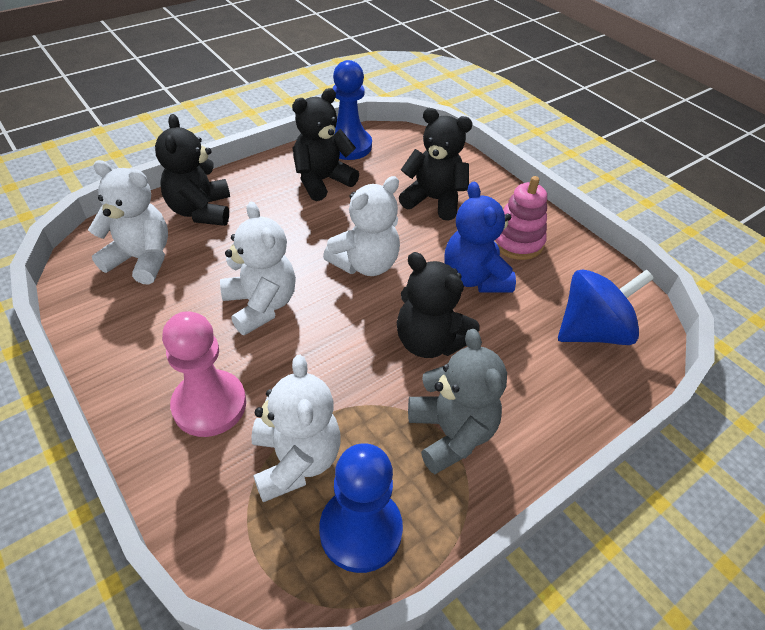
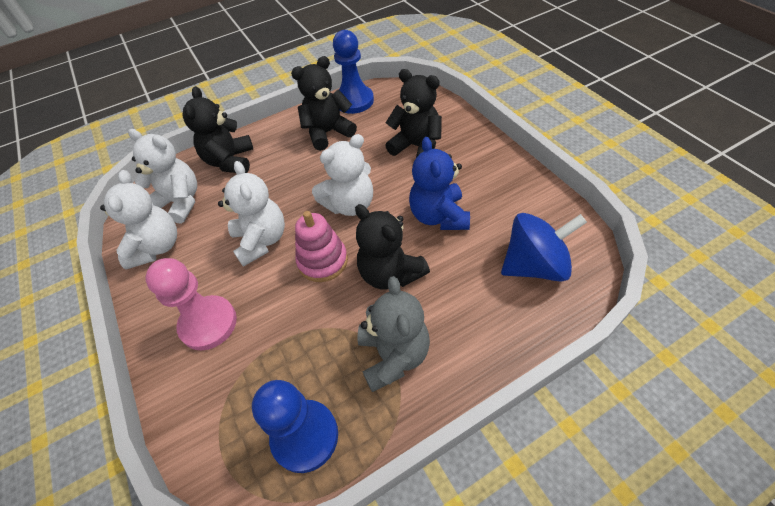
camera: 15 degrees right, 5 degrees up
white teddy bear [251,355,340,502] -> white teddy bear moved to [100,170,177,269]
pink stacking toy [494,176,547,260] -> pink stacking toy moved to [295,211,348,282]

